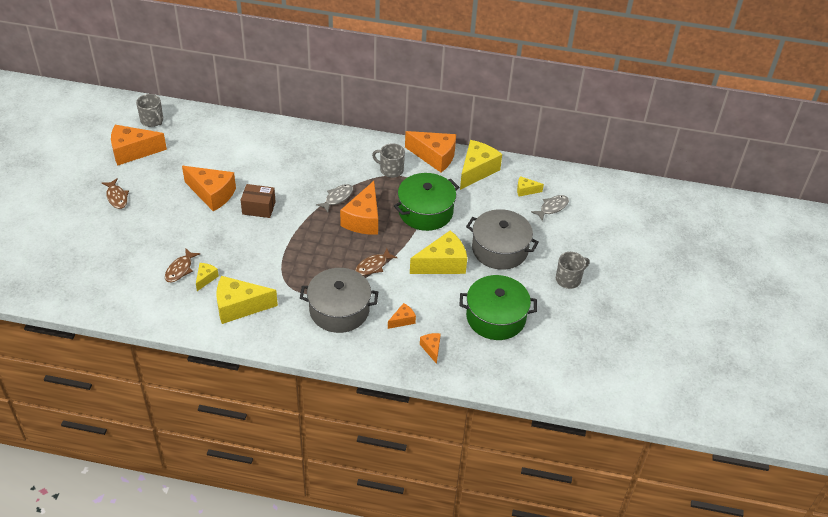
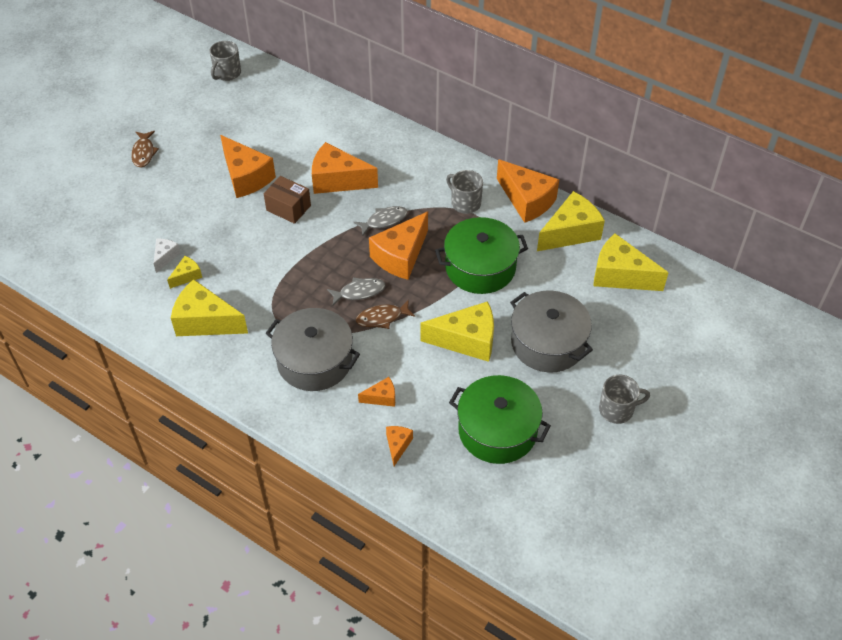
camera: 25 degrees right, 5 degrees up
orange cheese [111,125,167,166] -> orange cheese moved to [312,142,378,194]
grey mug [136,94,163,127] -> grey mug turned 45 degrees clockwise [210,41,241,81]
brown fish [165,248,200,283] -> white cheese [154,239,181,273]
yellow cheese [517,176,544,197] -> yellow cheese [593,234,669,291], size x2.05
grey fish [531,195,569,221] -> grey fish moved to [327,277,385,305]

